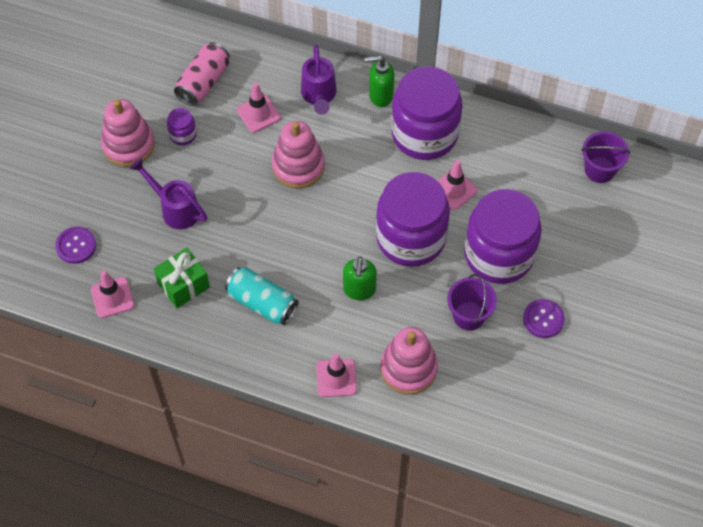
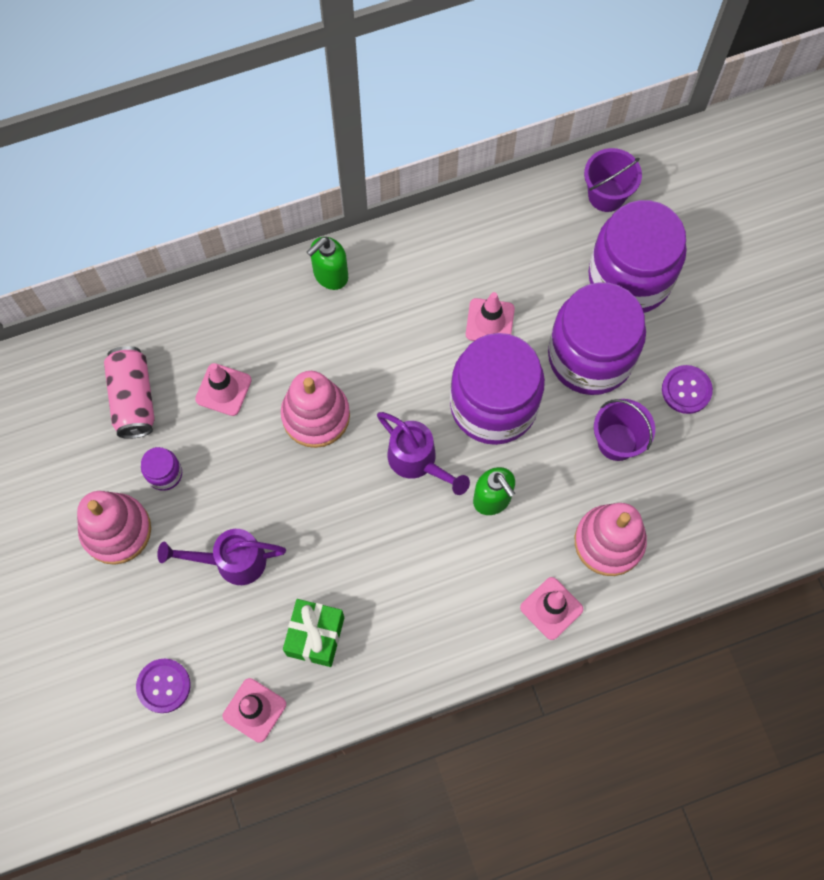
camera: 40 degrees left, 10 degrees up
turquoise can [225,267,299,325] -> none
purple watering can [301,45,336,115] -> purple watering can moved to [377,412,470,495]
purple jar [391,66,462,160] -> purple jar moved to [588,200,687,313]

